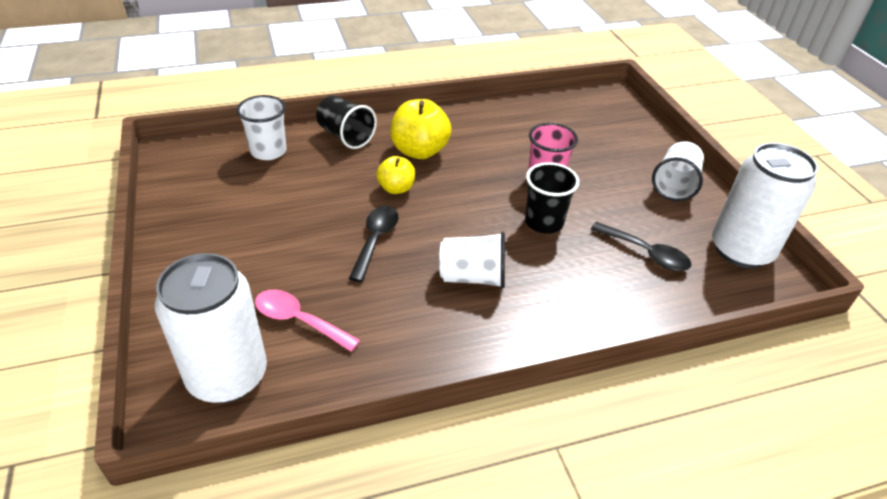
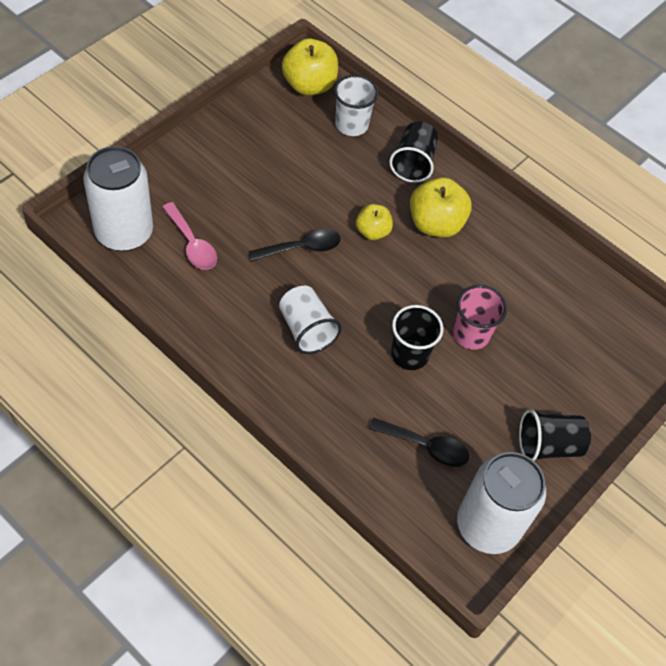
camera: 55 degrees right, 15 degrees up
pink spoon [255,289,360,352] -> pink spoon turned 150 degrees clockwise [162,202,217,270]
black spoon [591,222,691,271] -> black spoon turned 75 degrees counterclockwise [369,418,469,467]
white cup [652,141,704,201] -> black cup [519,409,591,461]
none -> yellow apple [282,38,338,96]

